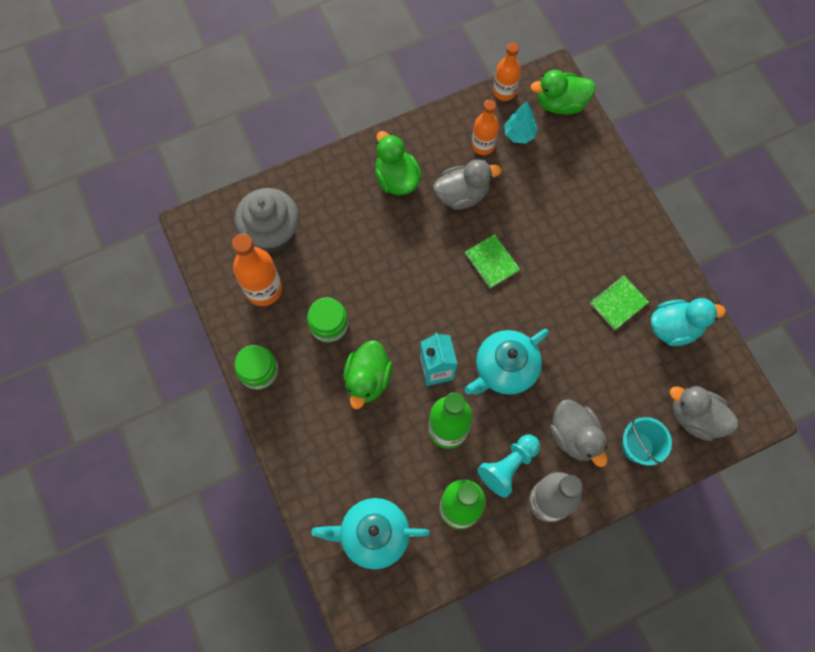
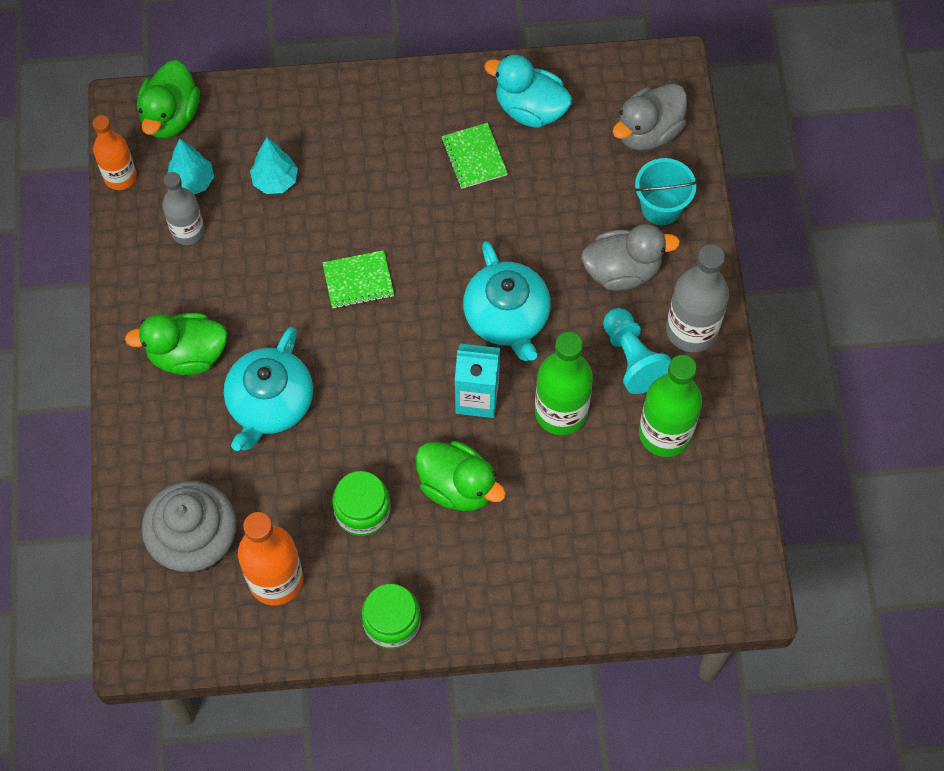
camera: 70 degrees left, 5 degrees down
turquoise teapot [311,498,430,569] -> turquoise teapot moved to [224,327,313,451]
grey duck [433,159,501,210] -> none
orange bottle [472,100,499,155] -> grey bottle [162,172,205,245]
turquoise duck [651,298,726,346] -> turquoise duck turned 75 degrees counterclockwise [484,55,572,128]
none -> turquoise tree [250,138,298,194]

